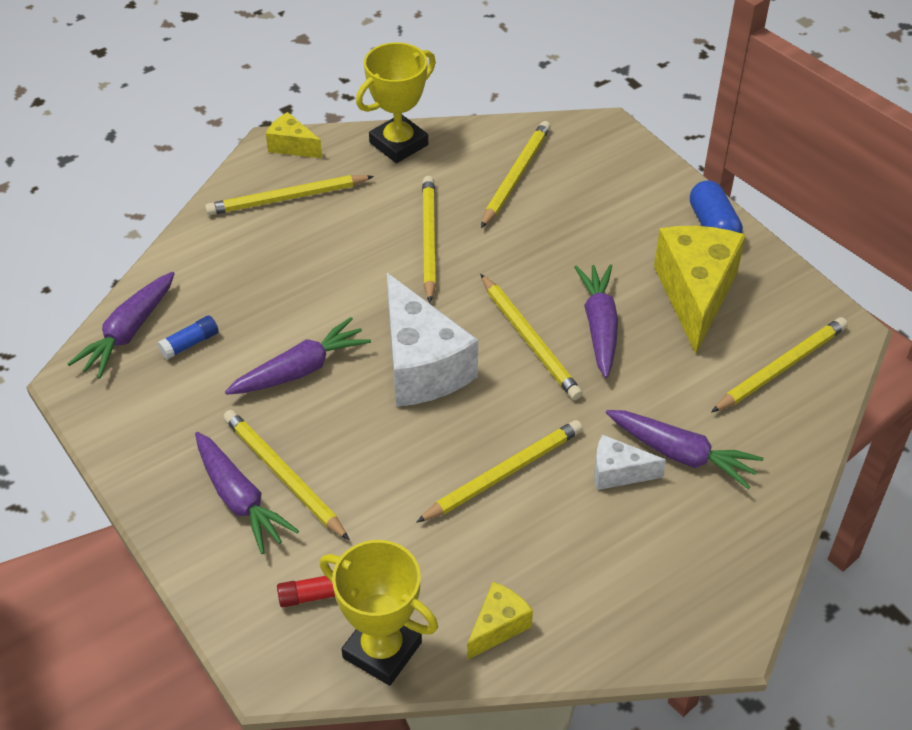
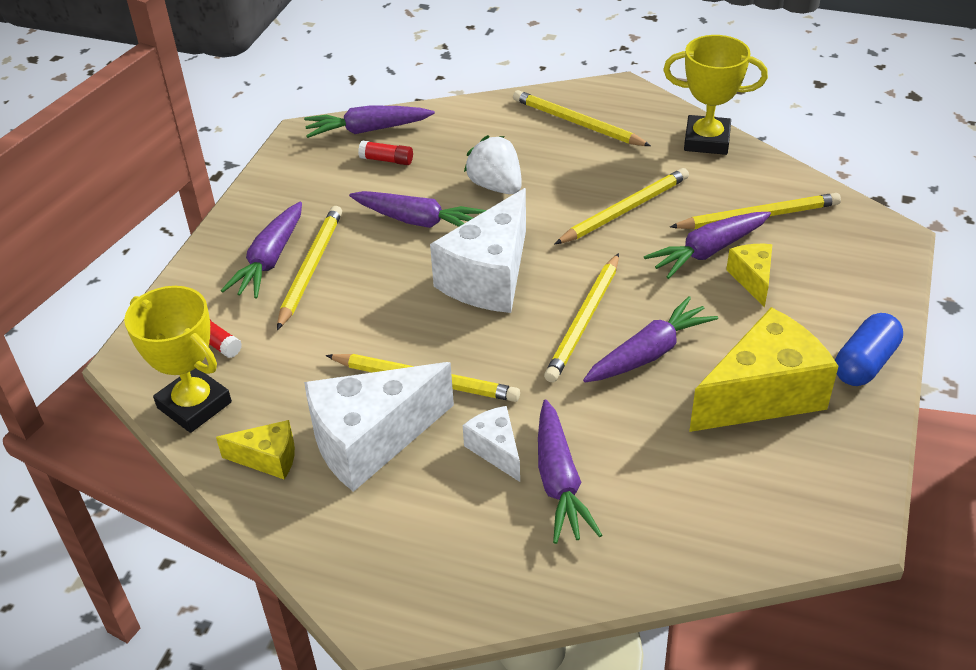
camera: 55 degrees right, 5 degrees down
blue glue stick [157,315,219,360] -> red glue stick [358,140,413,165]
yellow cheese [266,112,322,158] -> yellow cheese moved to [726,244,772,308]
yellow trophy [320,540,438,686] -> yellow trophy turned 45 degrees counterclockwise [124,286,232,433]
yellow pencil [711,317,848,413] -> none
none -> white cheese [304,362,454,492]
none -> white strawberry [464,135,522,194]
none -> purple carrot [644,212,771,279]

